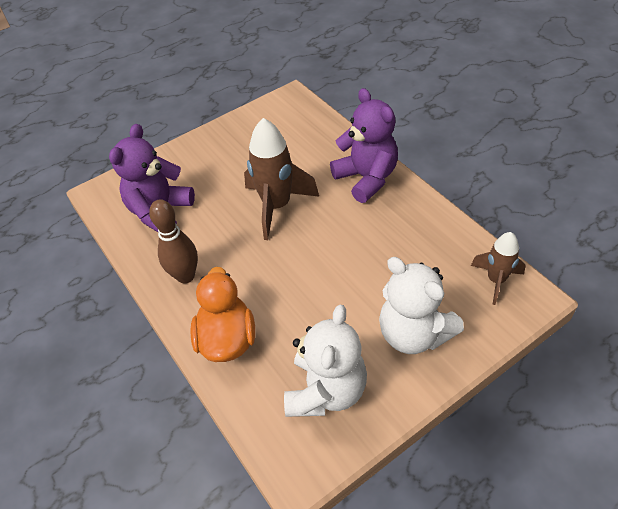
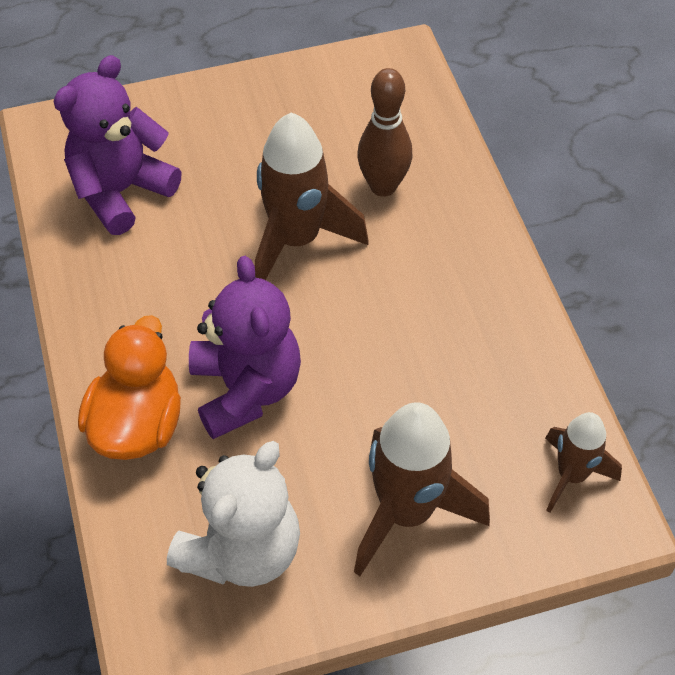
camera: 15 degrees right, 5 degrees up
brown bowling pin [149,199,198,283] -> brown bowling pin moved to [357,68,413,197]
purple teddy bear [330,88,398,203] -> purple teddy bear moved to [189,256,301,439]
white teddy bear [379,257,464,354] -> brown rocket [354,402,490,576]

